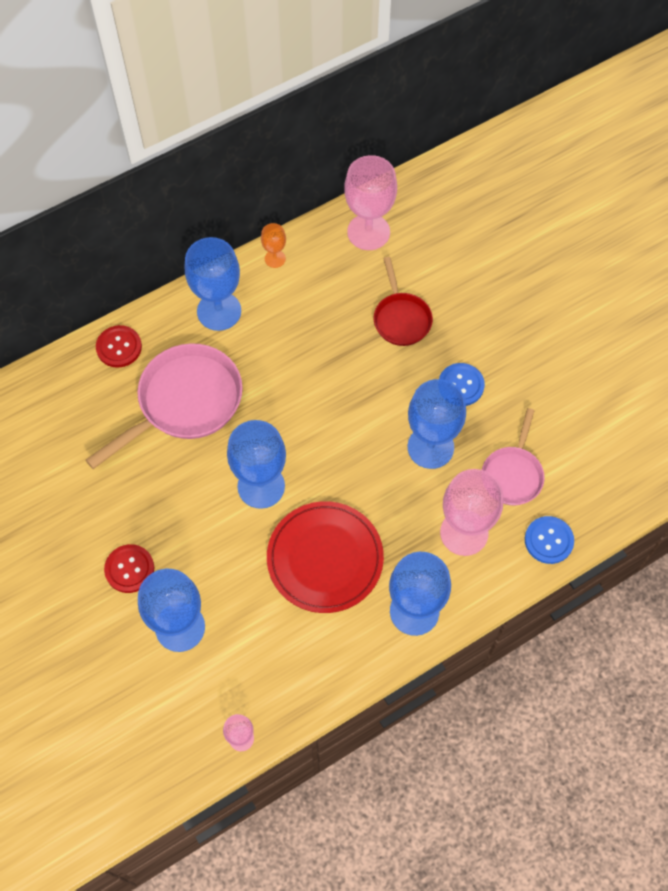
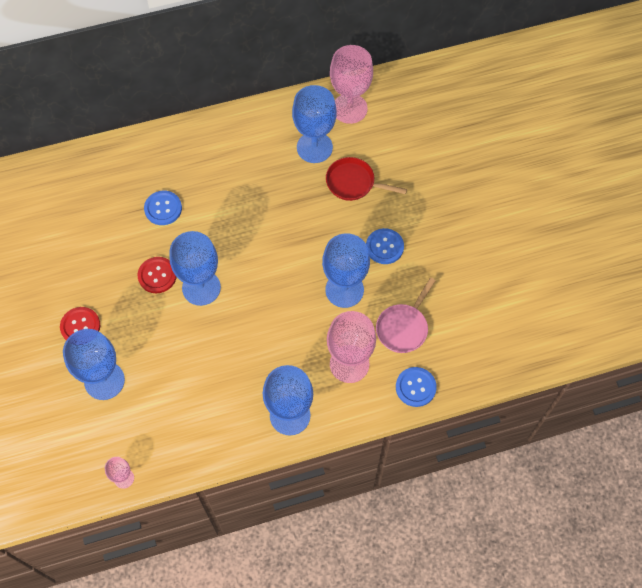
camera: 15 degrees right, 0 degrees up
pink pan [86,343,243,469] -> blue button [144,191,182,225]
red button [96,325,142,368] -> red button moved to [138,257,177,293]
blue goblet [185,237,241,331] -> blue goblet moved to [292,85,337,163]
orange goblet [261,223,286,268] -> none
red plate [267,501,384,613] -> none
red pan [374,257,433,346] -> red pan turned 105 degrees clockwise [326,157,407,201]

